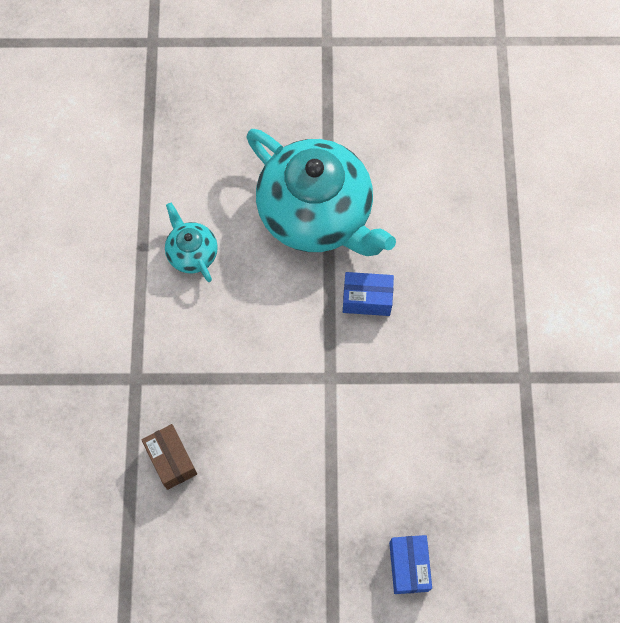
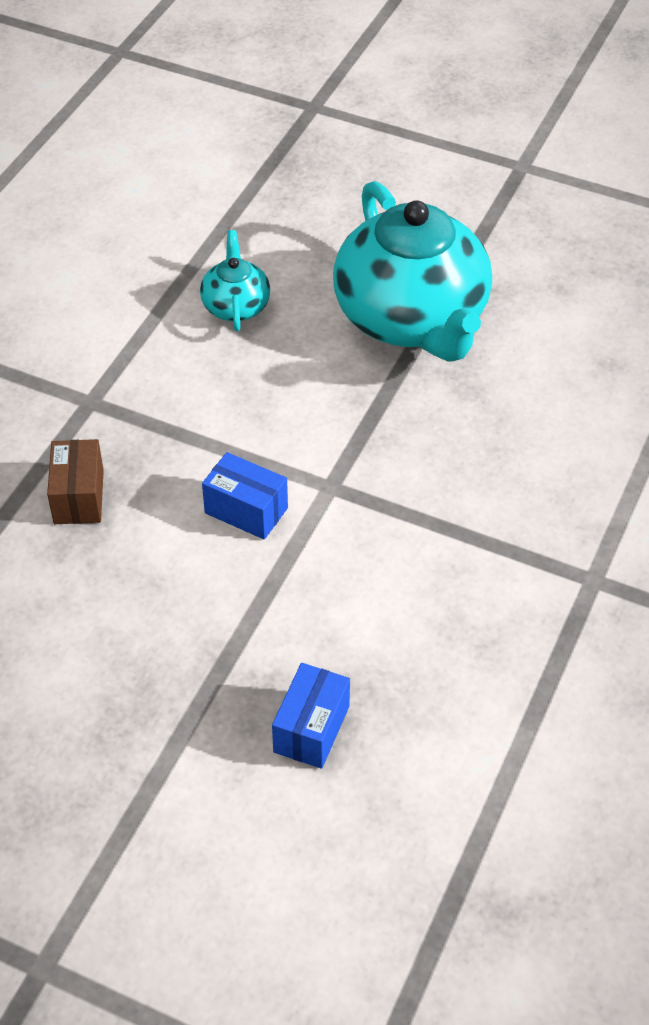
camera: 25 degrees right, 20 degrees down
blue box [343,272,394,316] -> blue box moved to [202,452,288,540]

